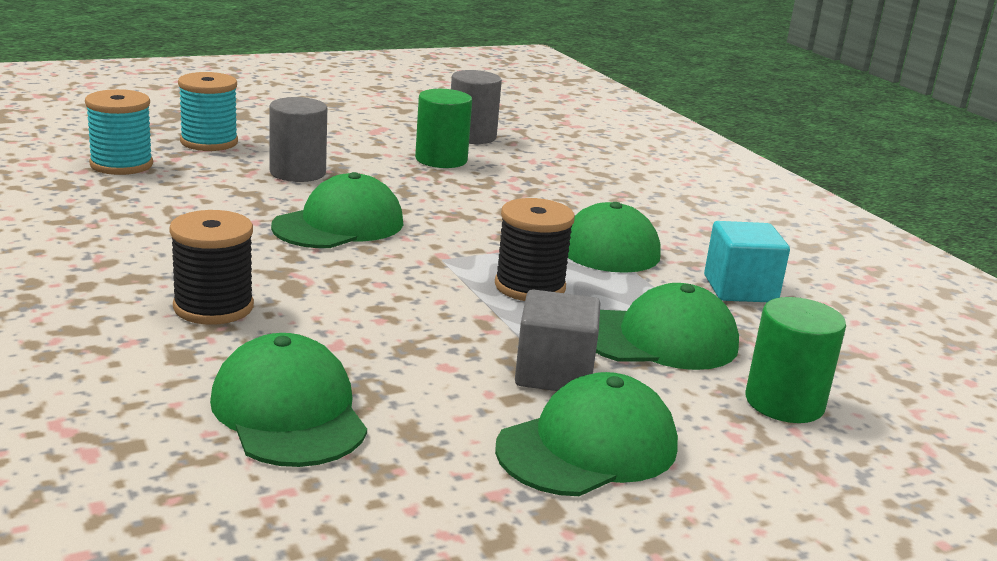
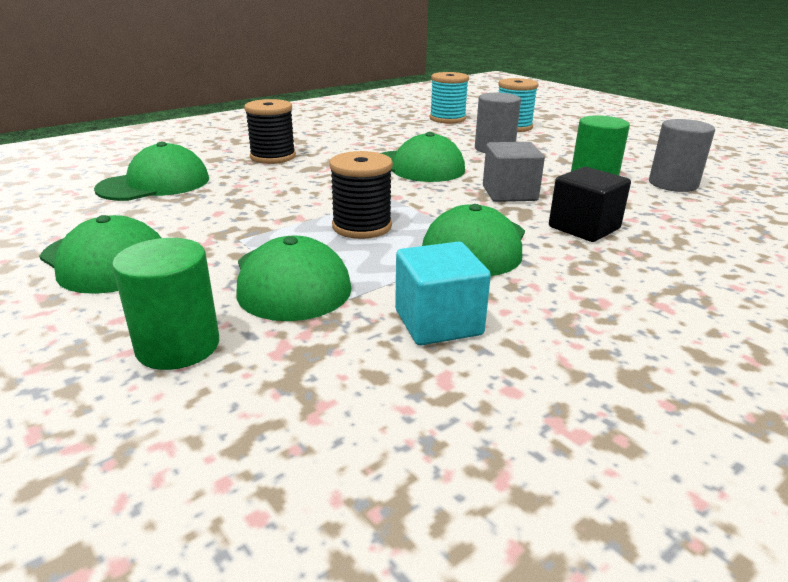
camera: 80 degrees right, 5 degrees up
grey cube [515,289,600,391] -> grey cube moved to [483,142,545,202]
none -> black cube [549,167,631,242]

